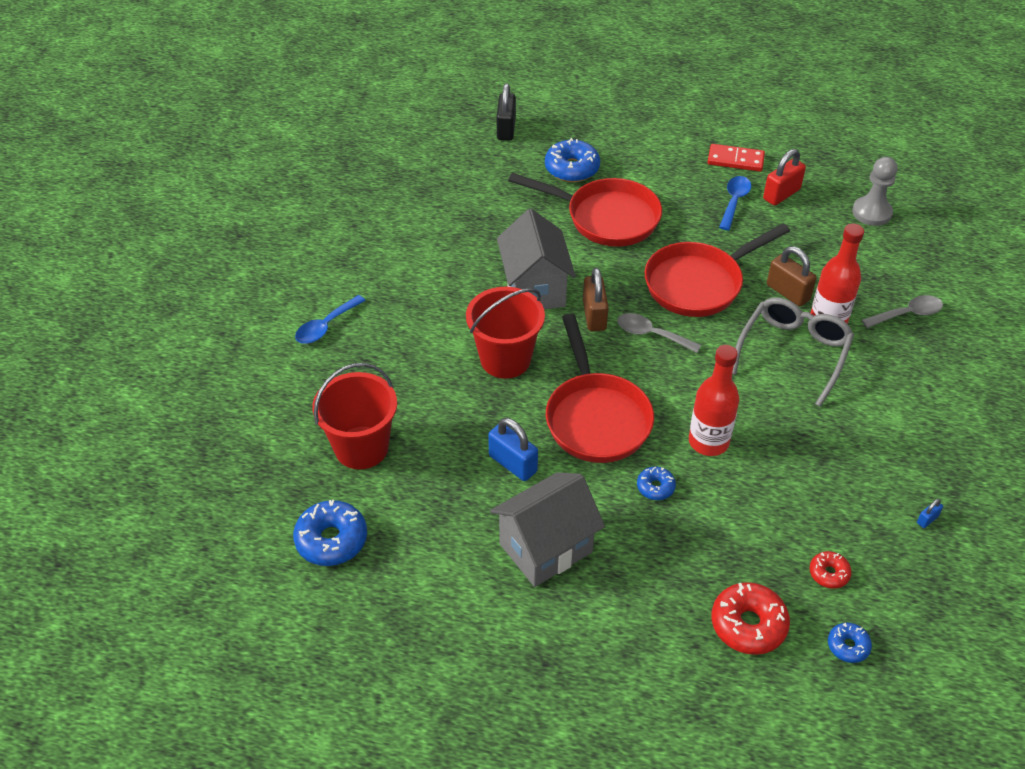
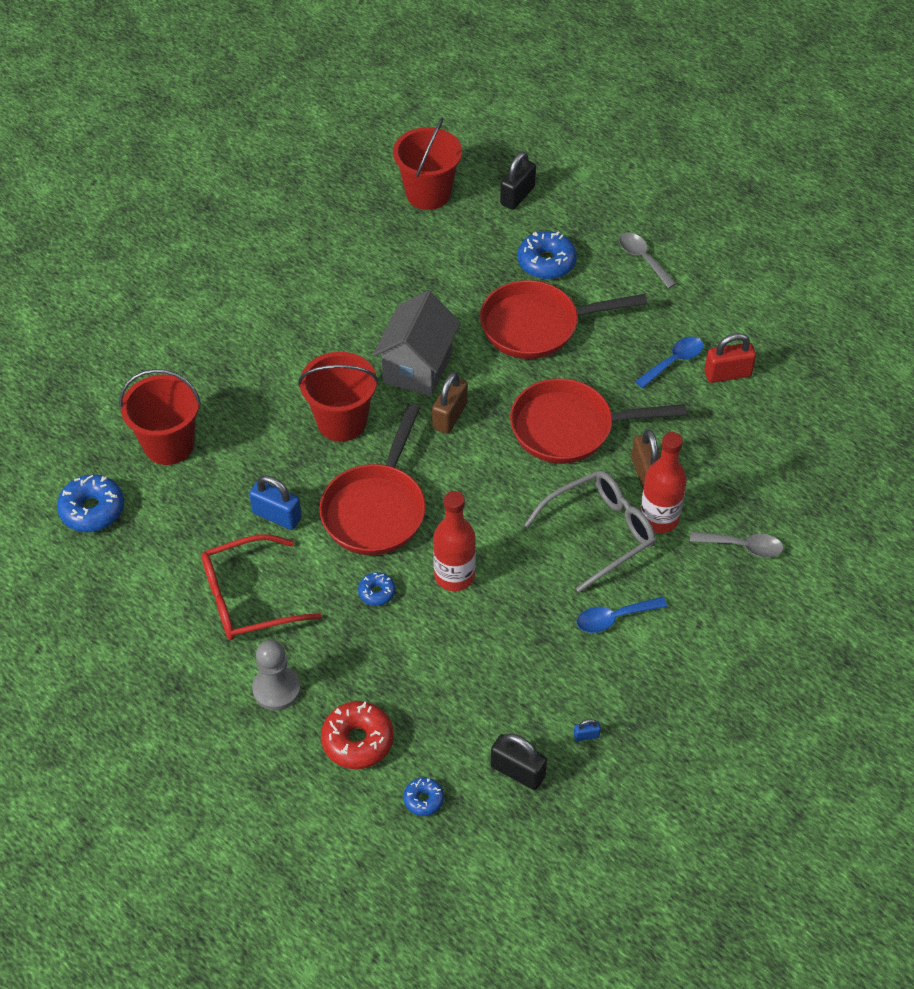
camera: 30 degrees right, 5 degrees up
blue spoon [295,295,366,344] -> blue spoon moved to [576,597,667,633]
blue padlock [488,418,538,481] -> blue padlock turned 45 degrees counterclockwise [249,475,302,530]
grey house [490,472,605,587] -> red glasses [202,534,322,640]
red pan [508,173,662,247] -> red pan turned 120 degrees clockwise [480,280,647,359]
grey spoon [617,313,701,353] -> grey spoon moved to [619,232,677,288]
red domino [708,144,765,172] -> none
red donut [809,551,852,589] -> none
grey pawn [852,157,898,226] -> grey pawn moved to [252,640,301,711]
none -> red bucket [393,117,462,210]
none -> black padlock [491,733,547,790]

